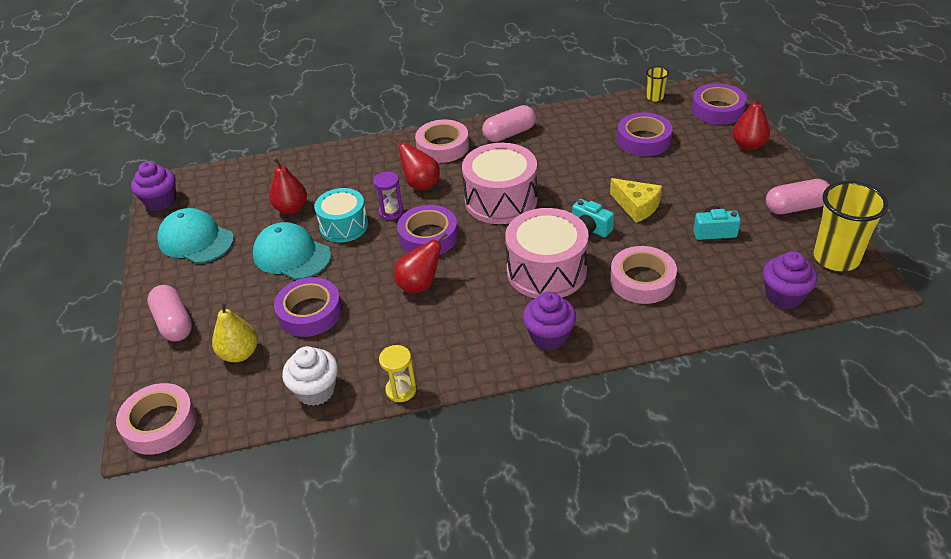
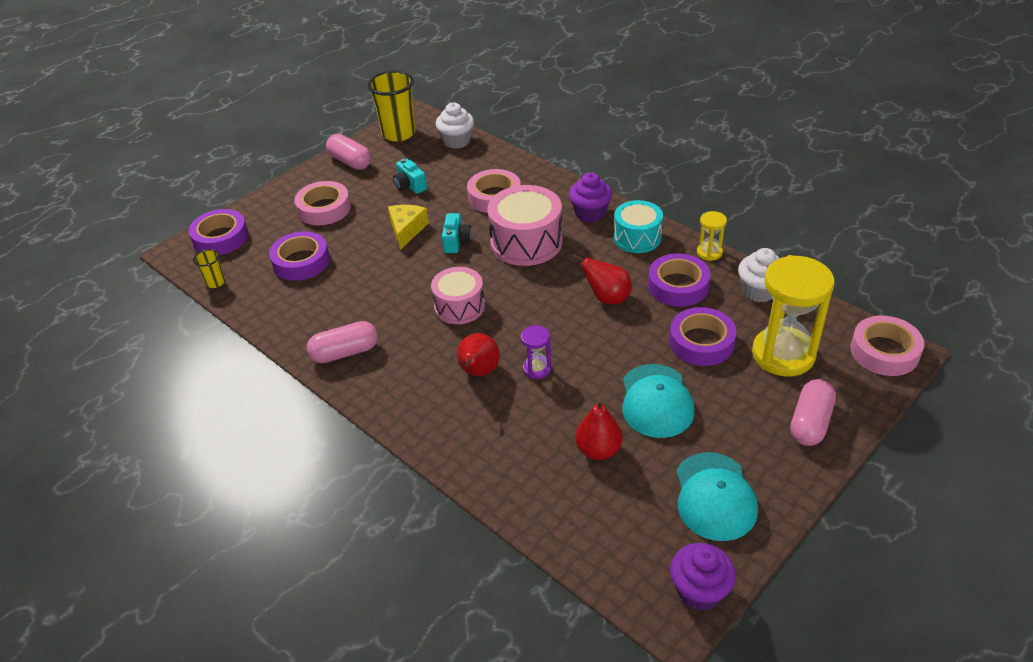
camera: 125 degrees left, 0 degrees up
yellow pear [212,301,258,362] -> yellow hourglass [752,255,834,377]
turquoise drum [314,188,368,243] -> turquoise drum moved to [614,200,663,253]
purple tape [397,205,458,255] -> purple tape moved to [648,254,711,307]
pink tape [415,120,469,163] -> pink tape moved to [294,181,351,225]
pink drum [462,143,537,224] -> pink drum [431,267,485,324], size x0.65
pink capsule [482,105,536,142] -> pink capsule turned 45 degrees counterclockwise [307,321,378,363]
red pear [733,93,770,150] -> none
purple cupcake [763,251,817,309] -> white cupcake [436,103,474,149]

